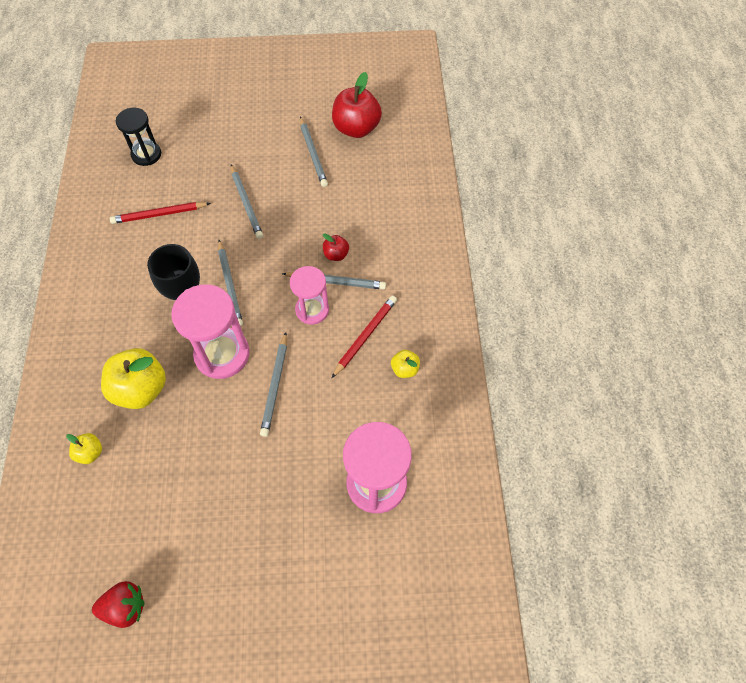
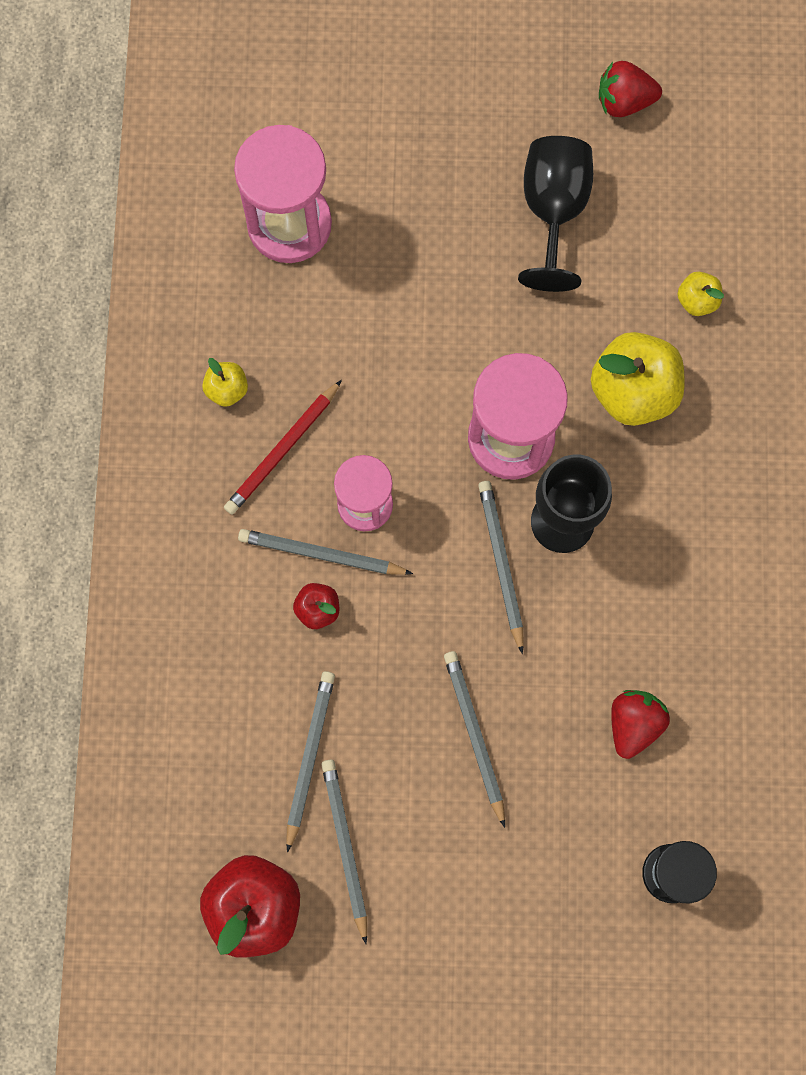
camera: 175 degrees left, 15 degrees up
red pencil [110,202,211,224] -> red strawberry [611,690,670,759]
grey pencil [260,332,287,437] -> grey pencil moved to [286,671,335,853]
none -> black goblet [518,136,593,292]

